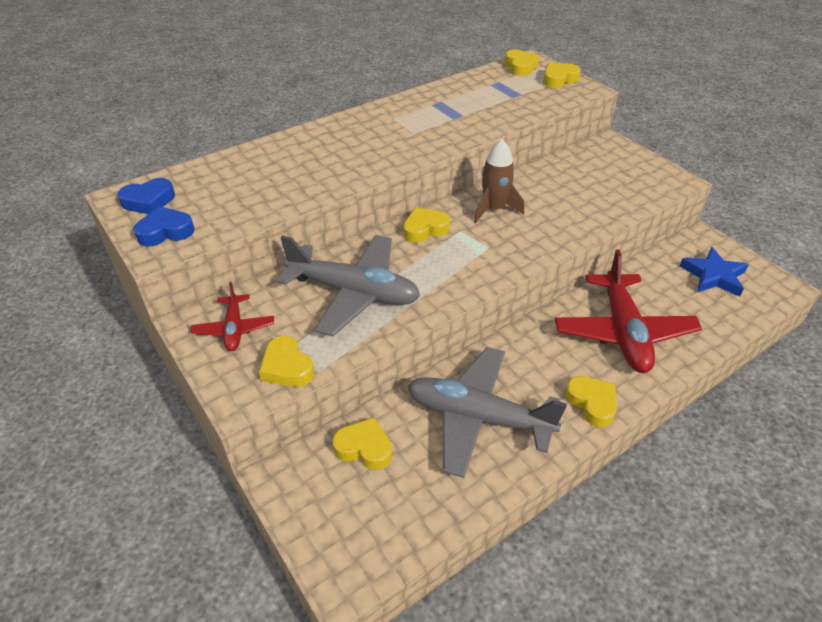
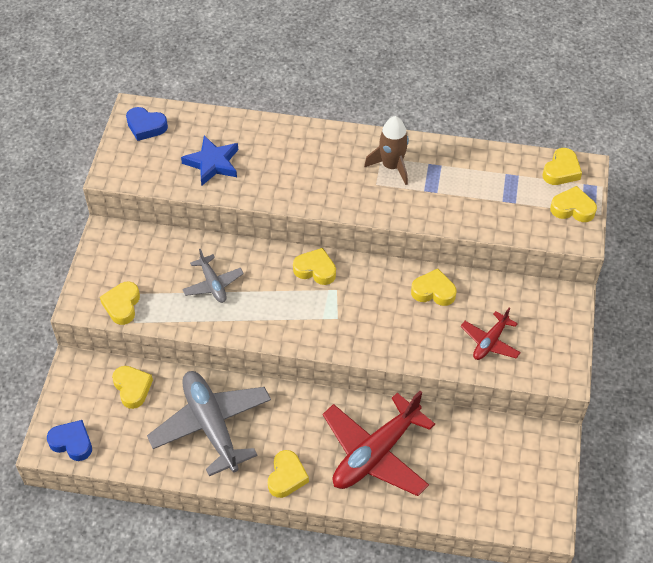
camera: 45 degrees right, 10 degrees up
blue heart [133,206,195,247] -> blue heart moved to [47,420,92,461]
red plane [191,282,274,351] -> red plane moved to [461,308,521,360]
grey plane [277,235,420,337] -> grey plane [182,249,244,303], size x0.51
brown rocket [474,139,524,223] -> brown rocket moved to [364,116,409,185]
blue star [680,247,749,297] -> blue star moved to [181,136,238,186]
none -> yellow heart [411,268,456,306]

